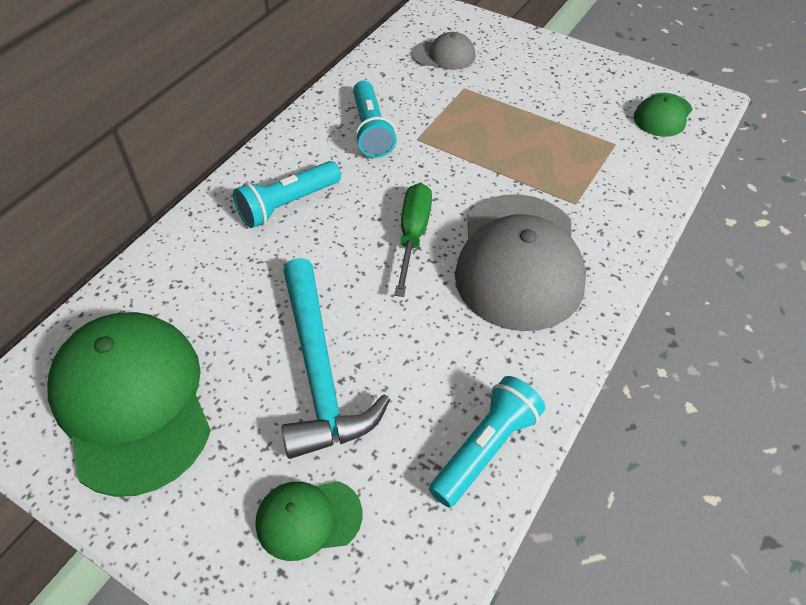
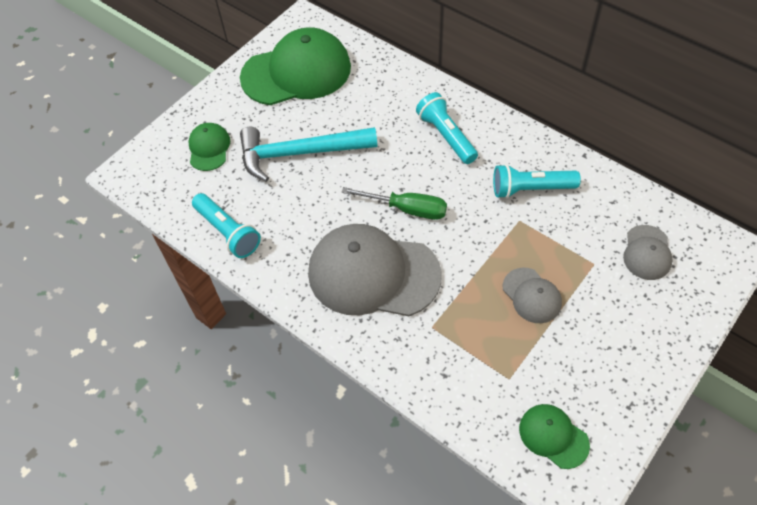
camera: 100 degrees right, 5 degrees up
none -> grey cap [503,268,562,323]

